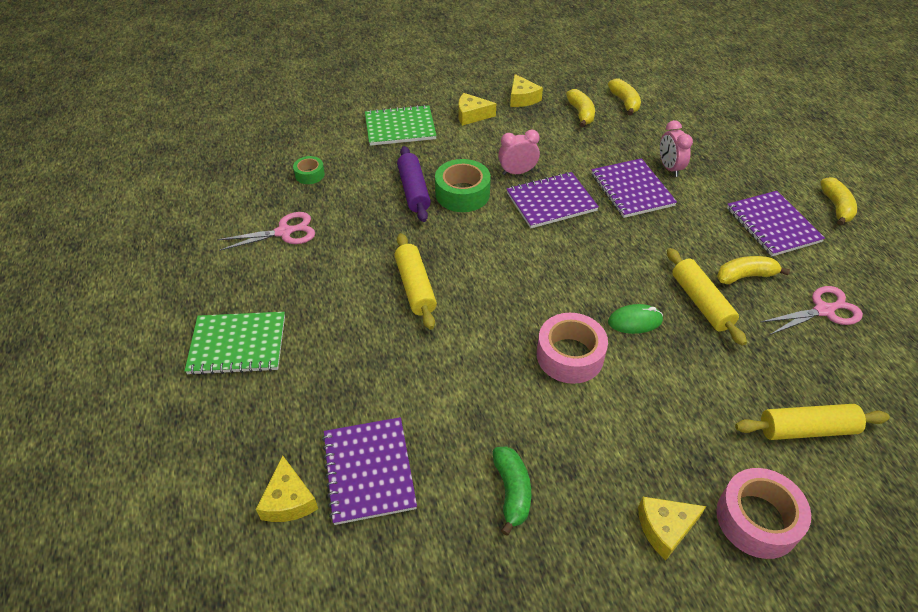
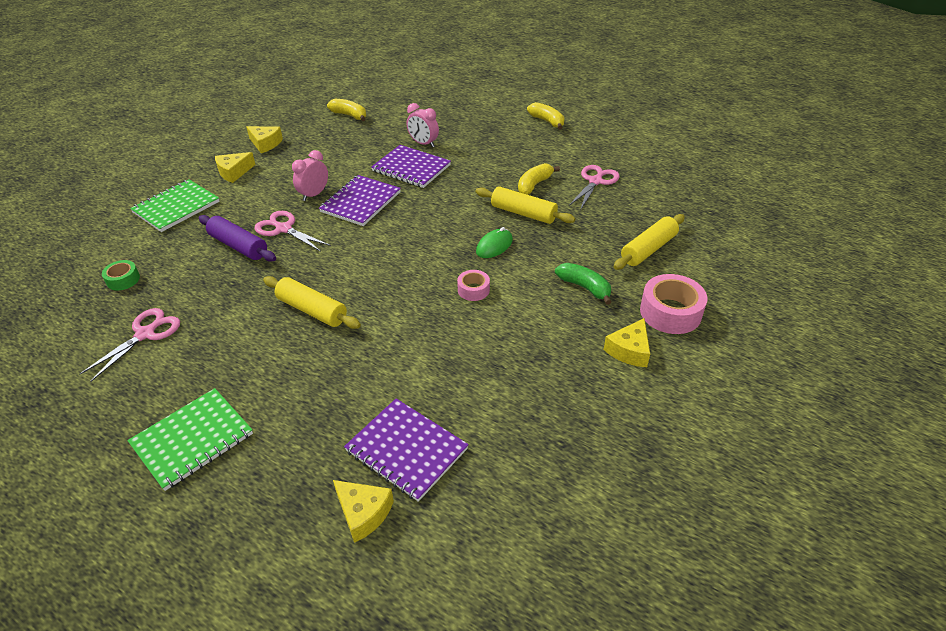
camera: 40 degrees left, 5 degrees down
green tape [435,159,491,212] -> pink scissors [255,211,331,252]
green banana [493,446,531,536] -> green banana moved to [555,263,611,305]
pink tape [537,313,608,384] -> pink tape [457,270,490,301], size x0.55
yellow banana [566,89,595,127] -> none
purple notebook [727,191,825,256] -> none

